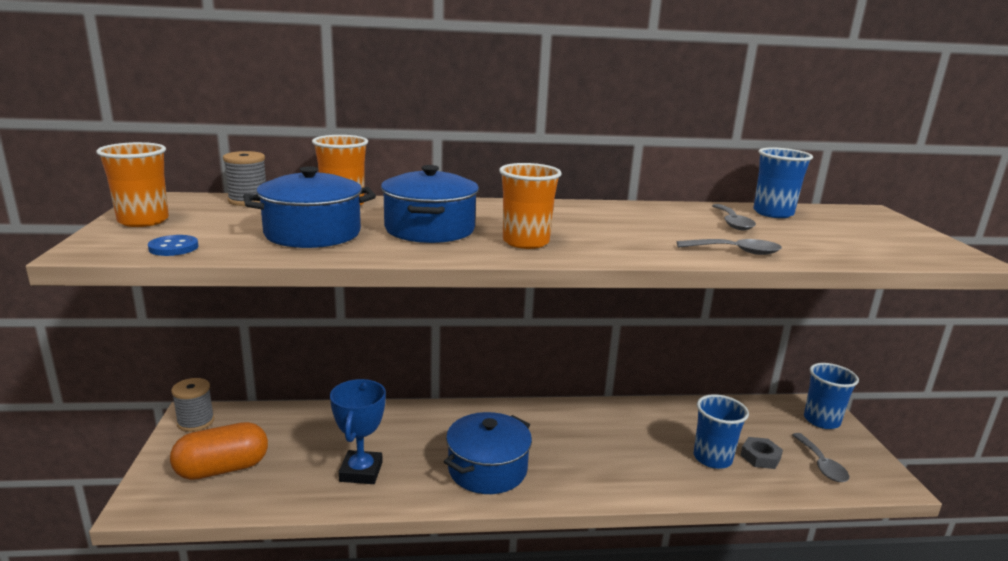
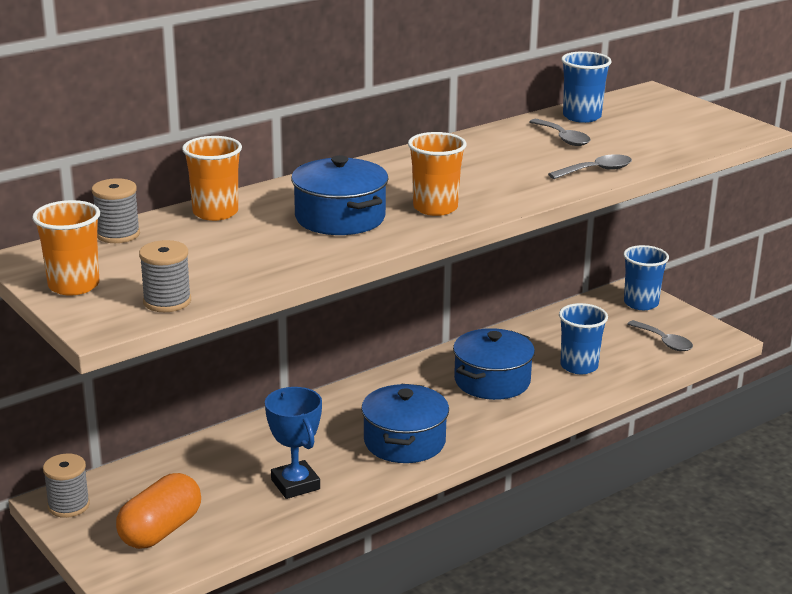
camera: 30 degrees left, 5 degrees up
blue button [148,235,198,256] -> grey spool [139,240,191,312]
blue pot [243,166,376,248] -> blue pot moved to [453,328,535,400]
grey nut [741,437,783,469] -> none

